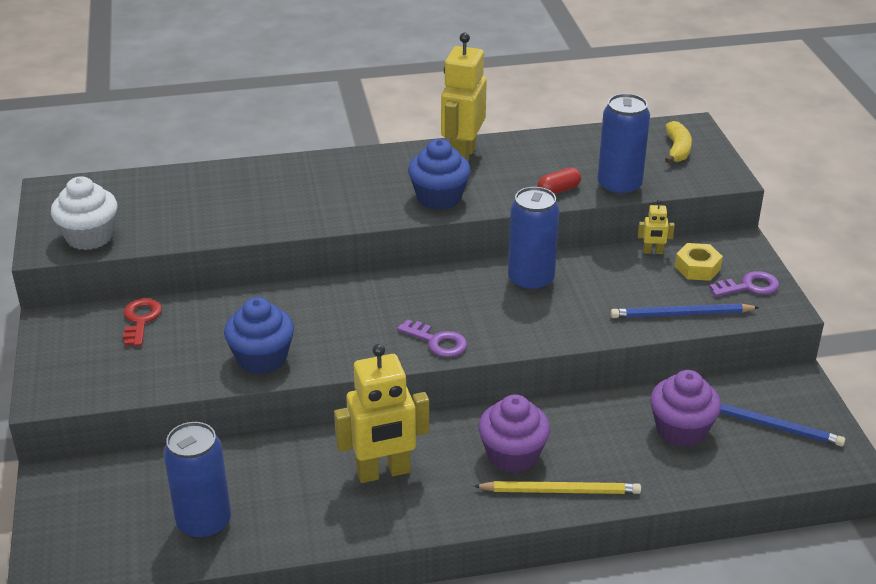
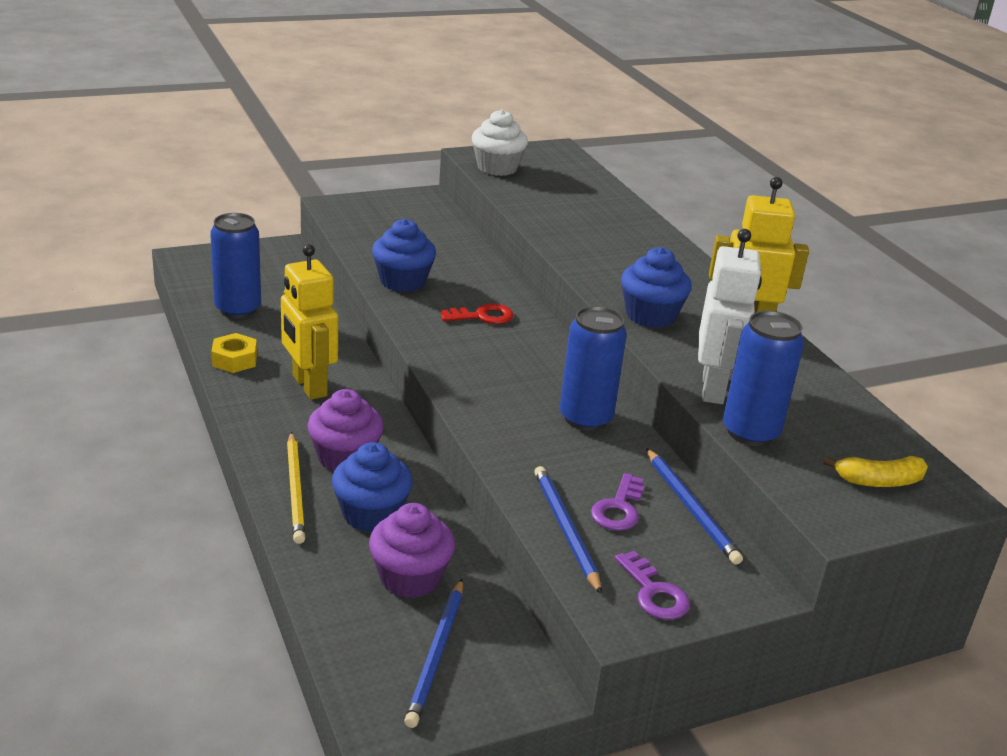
camera: 75 degrees right, 5 degrees down
red key [123,298,162,346] -> red key moved to [441,303,514,324]
purple key [397,319,467,357] -> purple key moved to [591,473,644,531]
red capsule [537,168,581,194] -> white robot [698,229,762,404]
yellow robot [638,200,675,254] -> blue pencil [646,448,743,565]
yellow nut [675,243,723,281] -> yellow nut moved to [211,333,257,373]
none -> blue cupcake [332,442,413,532]

